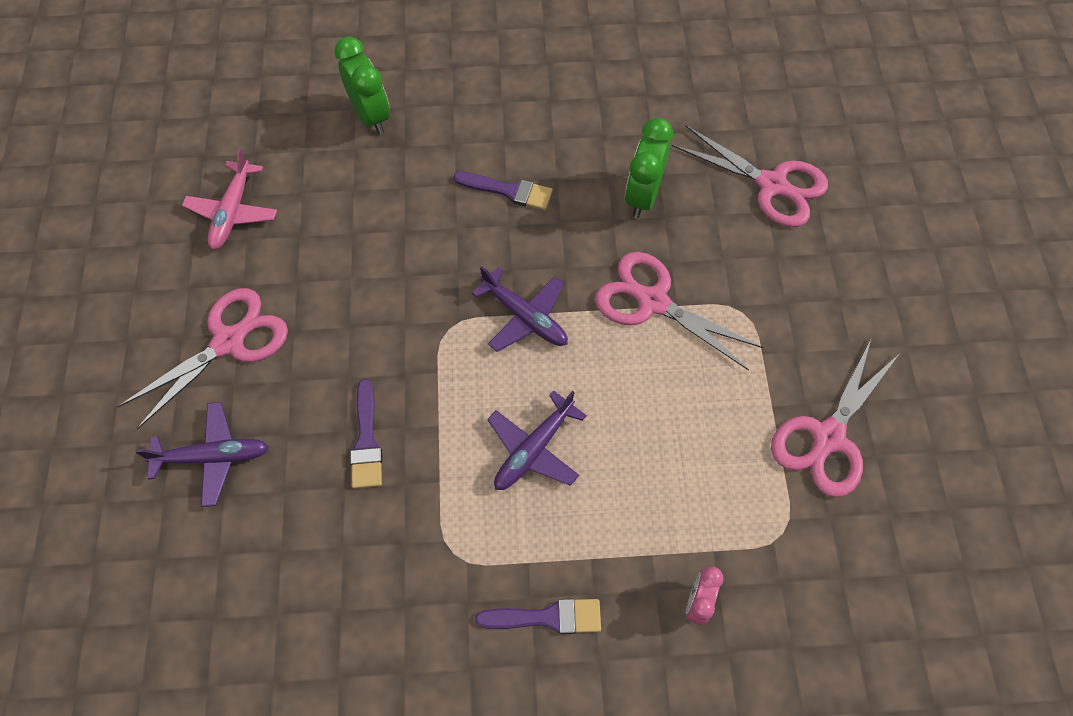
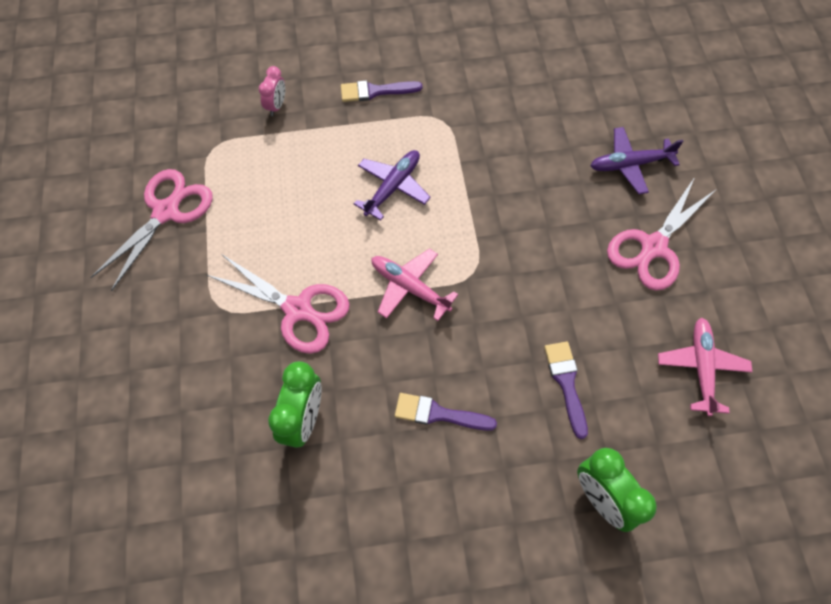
camera: 175 degrees right, 0 degrees up
purple brush [350,379,382,489] -> purple brush moved to [544,342,588,439]
purple plane [472,266,568,352] -> pink plane [372,248,458,321]
pink scissors [672,125,828,227] -> none

